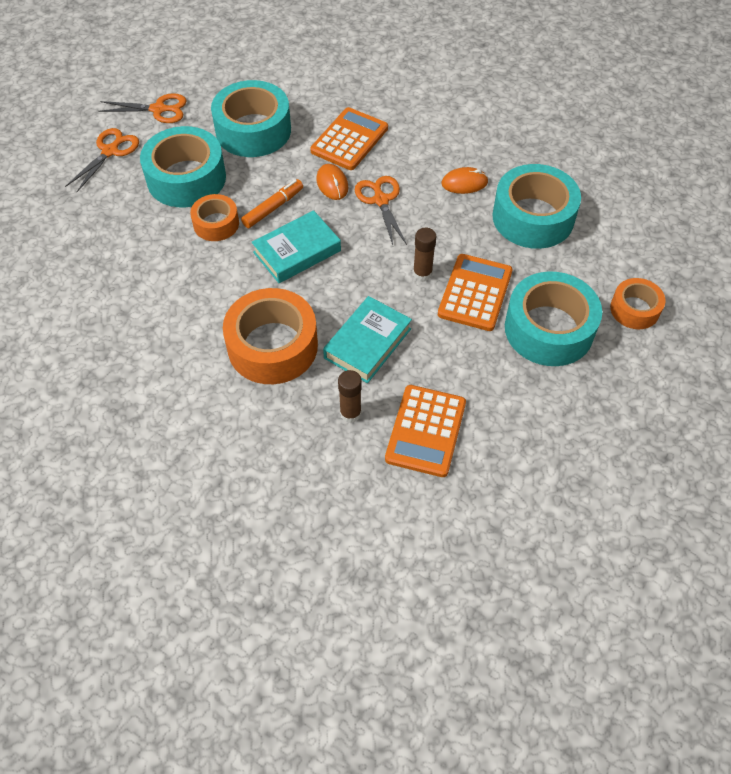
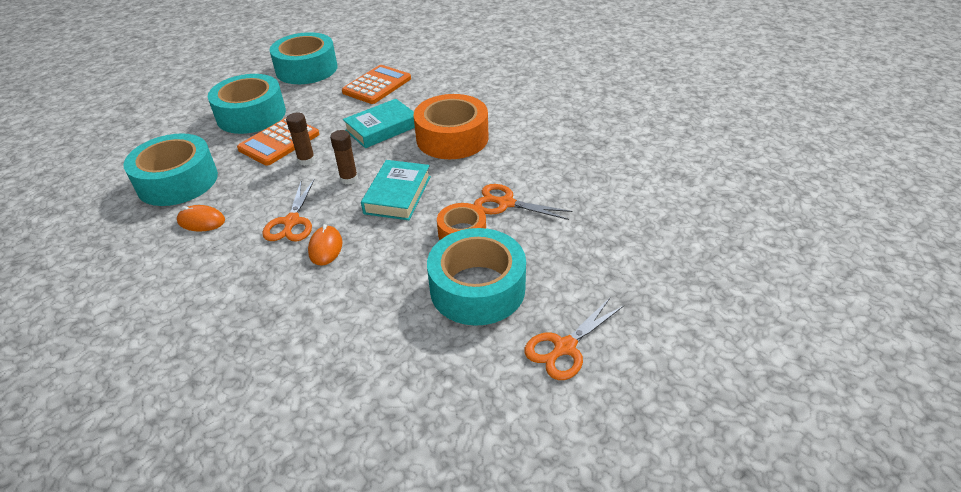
camera: 160 degrees left, 15 degrees down
orange scissors [98,93,187,123] -> orange scissors moved to [474,184,572,220]
turquoise tape [211,80,291,157] -> turquoise tape moved to [270,32,338,84]
orange marker [241,179,303,228] -> none
turquoise book [252,210,341,283] -> turquoise book turned 60 degrees counterclockwise [361,160,431,220]
orange calculator [310,107,388,170] -> none
brown glue stick [338,370,362,423] -> brown glue stick moved to [330,130,358,185]
orange tape [610,278,666,329] -> none

